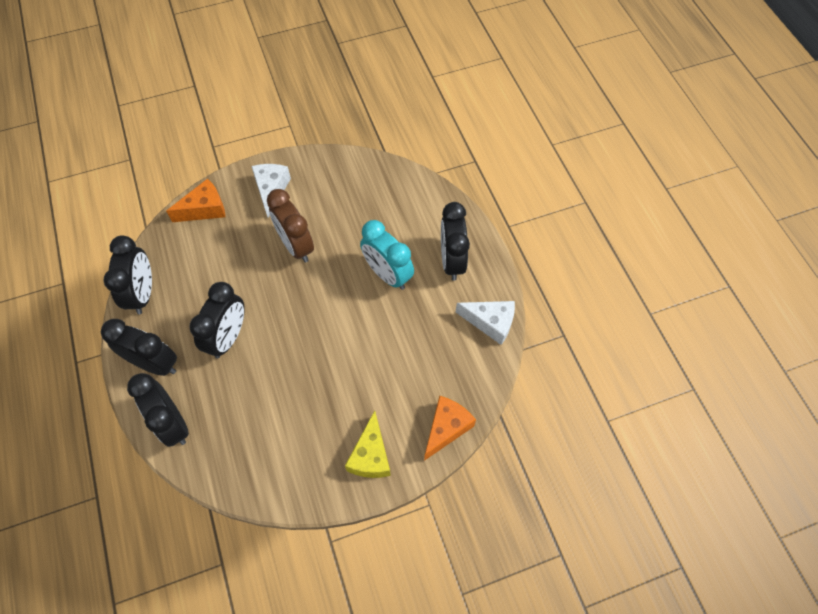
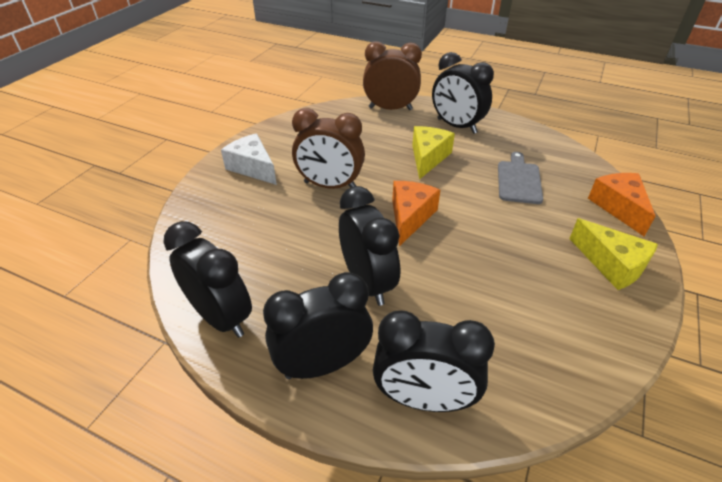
camera: 45 degrees left, 20 degrees down
orange cheese [166,178,225,222] -> orange cheese moved to [392,181,440,246]
turquoise clock [360,220,414,290] -> yellow cheese [412,126,455,180]
white cheese [456,301,515,345] -> none
none -> brown clock [363,41,422,110]
none -> grey cutting board [498,152,543,204]

